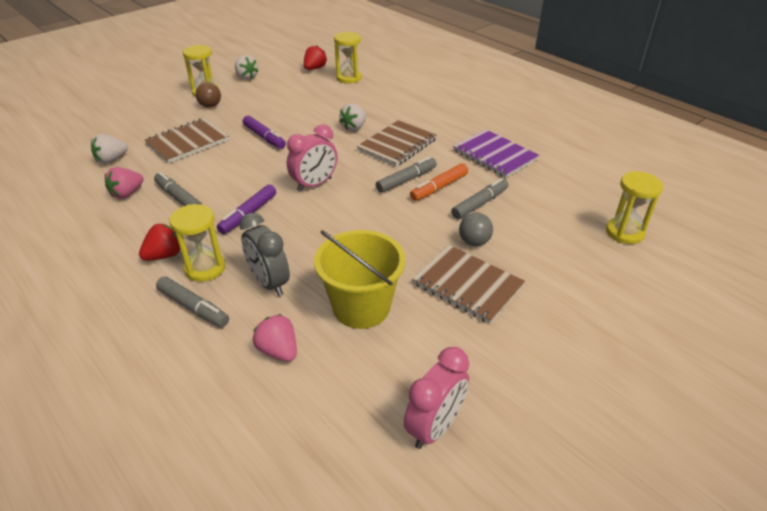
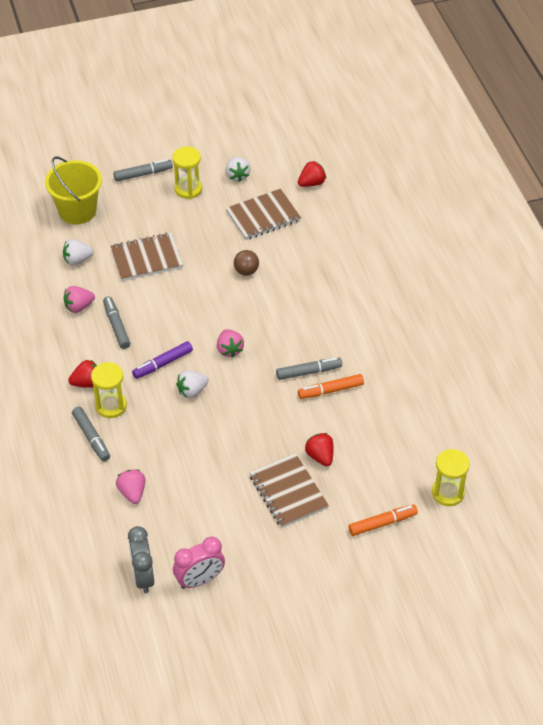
camera: 25 degrees right, 10 degrees up
brown ball [196,82,221,108] -> brown ball moved to [234,250,259,276]
grey clock [239,213,290,296] -> grey clock moved to [128,526,154,593]
purple marker [243,115,286,149] -> none
pink clock [287,124,337,192] -> pink strawberry [217,329,244,357]
yellow bucket [314,230,406,329] -> yellow bucket moved to [45,157,102,224]
yellow hourglass [334,32,362,84] -> none
white strawberry [339,103,366,131] -> white strawberry moved to [176,370,209,398]
brown notebook [357,120,437,167] -> brown notebook moved to [226,189,301,240]
grey marker [451,178,508,219] -> grey marker moved to [113,159,173,181]
purple notebook [453,129,539,178] -> none
grey ball [459,213,493,246] -> red strawberry [305,433,333,467]
none -> orange marker [348,504,418,536]

